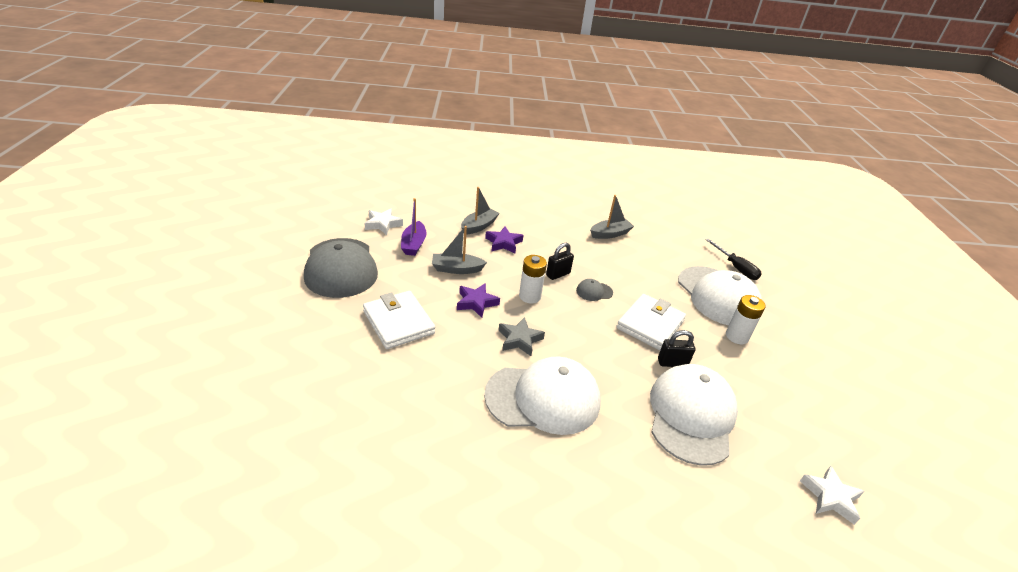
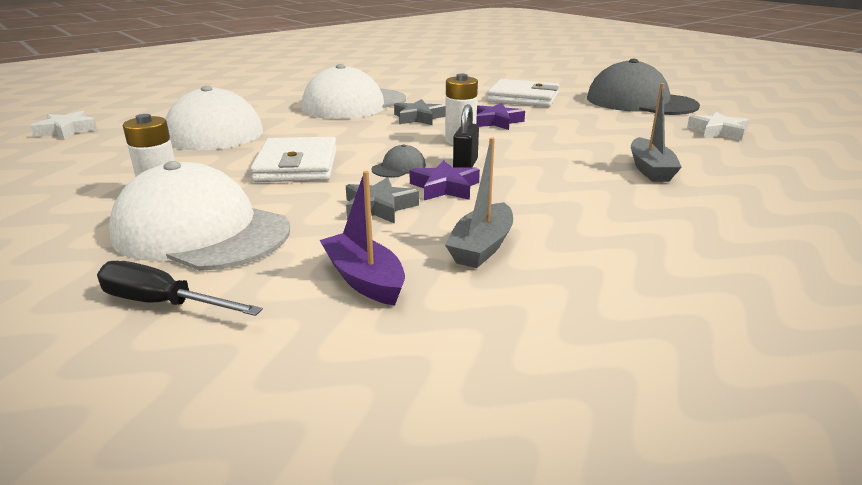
camera: 145 degrees right, 10 degrees down
purple boat [401,198,426,256] -> purple boat moved to [320,171,405,306]
grey boat [432,226,487,274] -> none
purple star [485,227,524,253] -> purple star moved to [410,160,480,200]
black padlock [658,330,695,367] -> none
none -> grey star [346,177,419,224]

